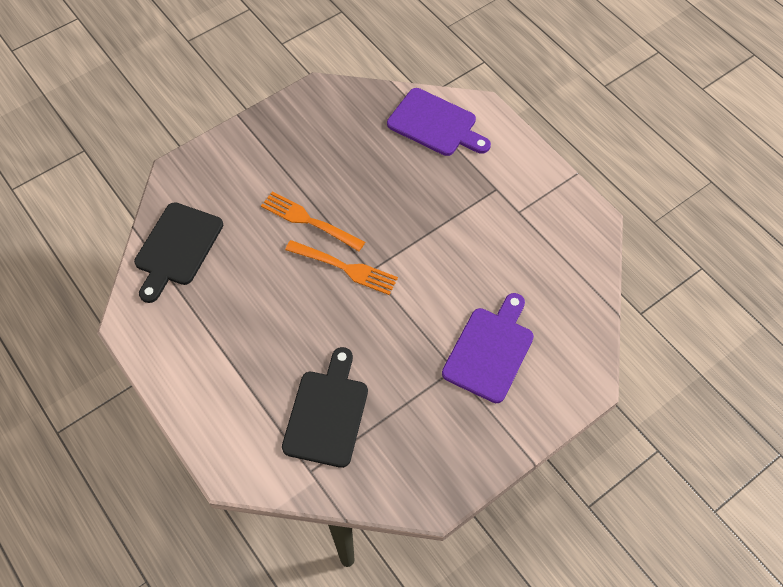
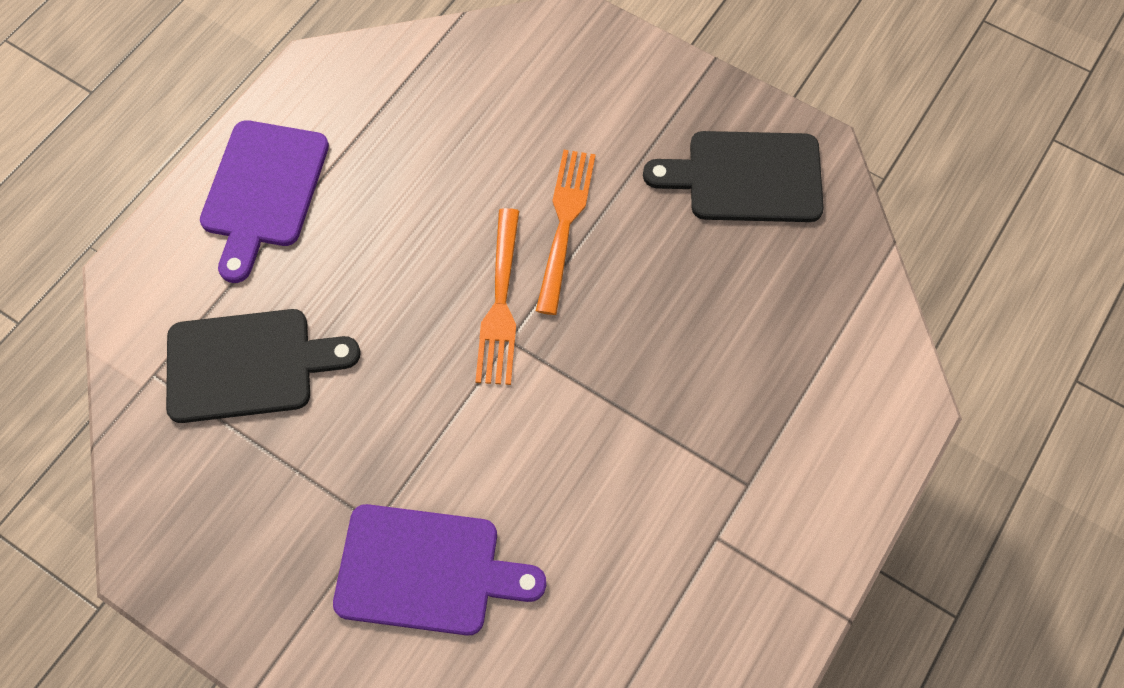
camera: 70 degrees right, 5 degrees up
black cutting board [134,202,223,303] -> black cutting board moved to [643,131,824,222]
purple cutting board [387,88,491,156] -> purple cutting board moved to [200,120,329,283]

